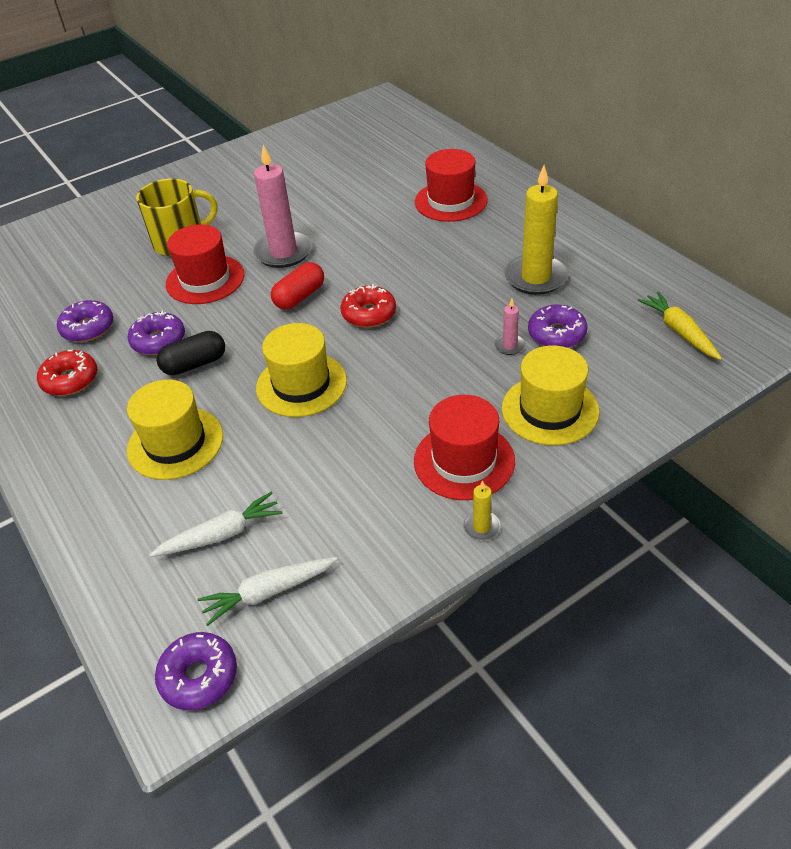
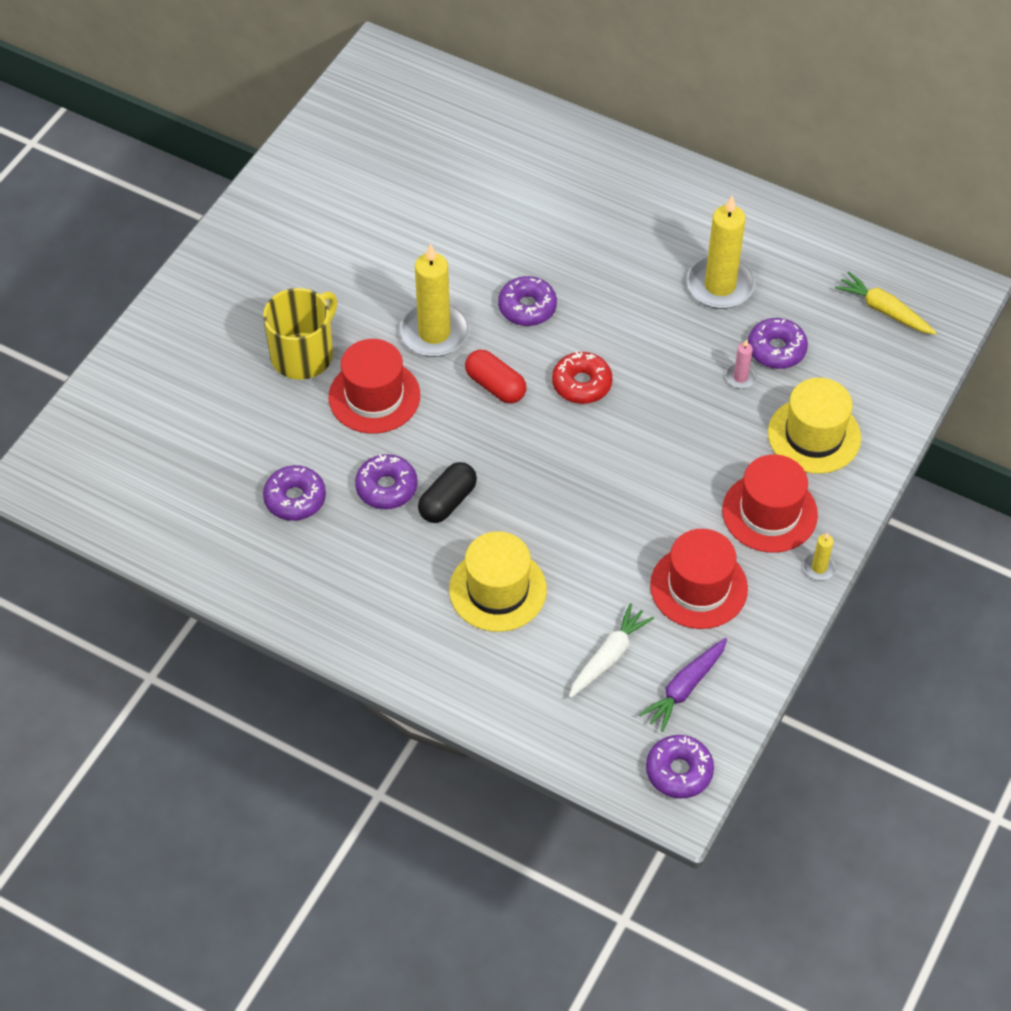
camera: 30 degrees left, 10 degrees up
red donut [37,350,97,396] -> none
white carrot [198,557,337,626] -> purple carrot [639,638,727,732]
pink candle [253,145,313,268] -> yellow candle [399,243,469,357]
yellow hat [256,323,347,417] -> none
red capsule [271,262,324,310] -> red capsule turned 60 degrees counterclockwise [465,350,526,403]
red hat [415,149,488,222] -> red hat moved to [650,529,748,629]
none -> purple donut [498,276,557,326]

